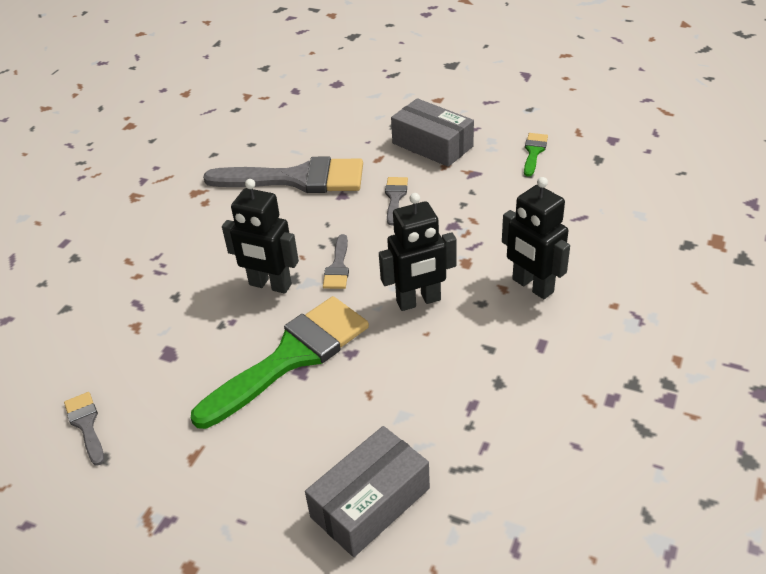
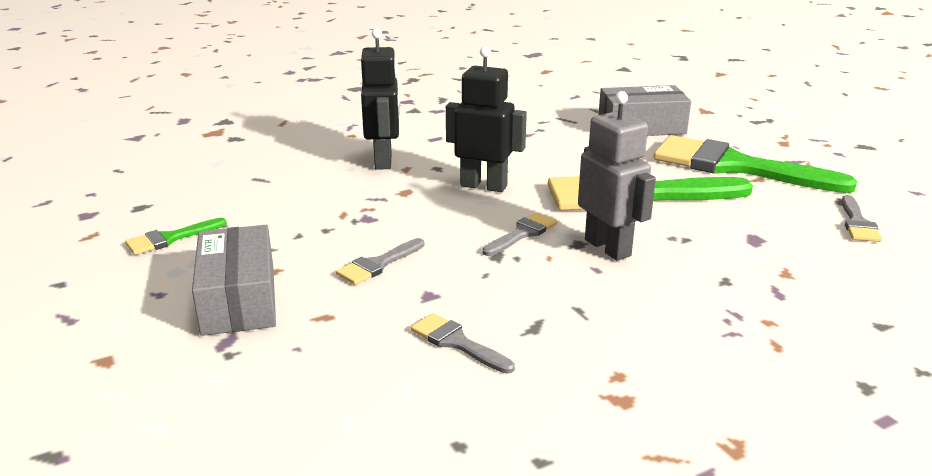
camera: 145 degrees left, 15 degrees down
grey brush [203,156,363,193] -> grey brush [411,313,515,374], size x0.44
black robot [222,179,299,294] -> grey robot [578,91,656,261]
none -> green brush [653,135,857,193]

